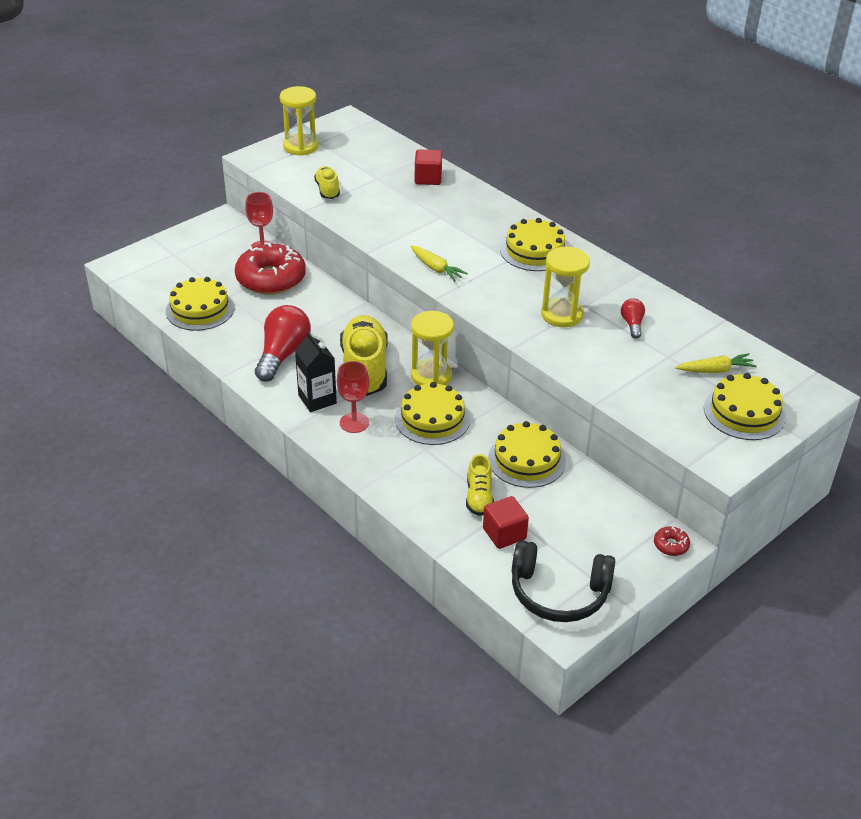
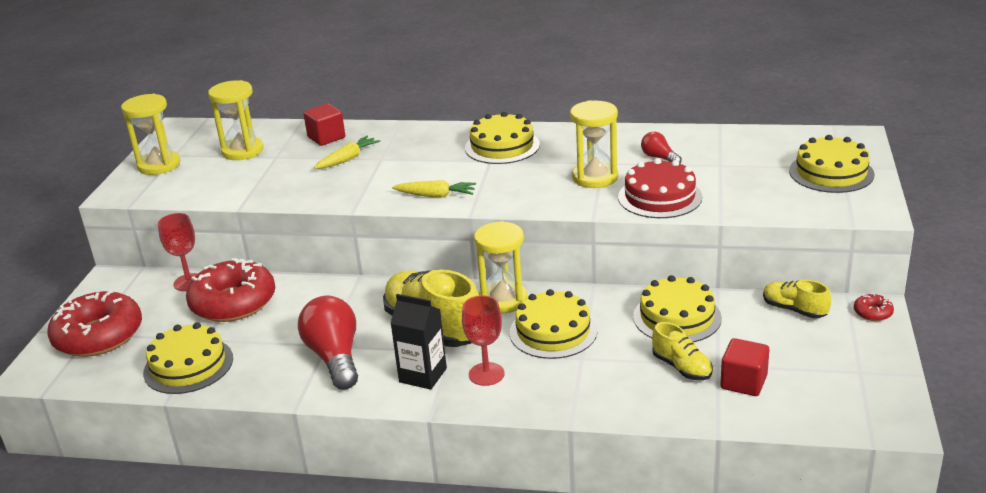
camera: 35 degrees left, 10 degrees down
yellow shoe [314,166,340,199] -> yellow shoe moved to [763,280,831,319]
black headphones [512,540,615,622] -> none
yellow carrot [675,353,757,373] -> yellow carrot moved to [314,136,381,169]
none -> red donut [48,290,142,357]
none -> yellow hourglass [208,80,264,160]
none -> red cake [618,158,702,218]

